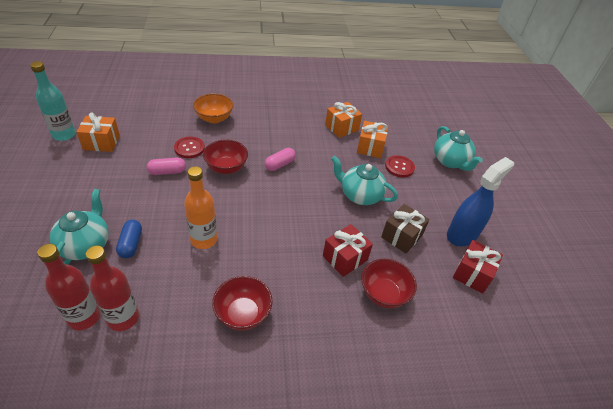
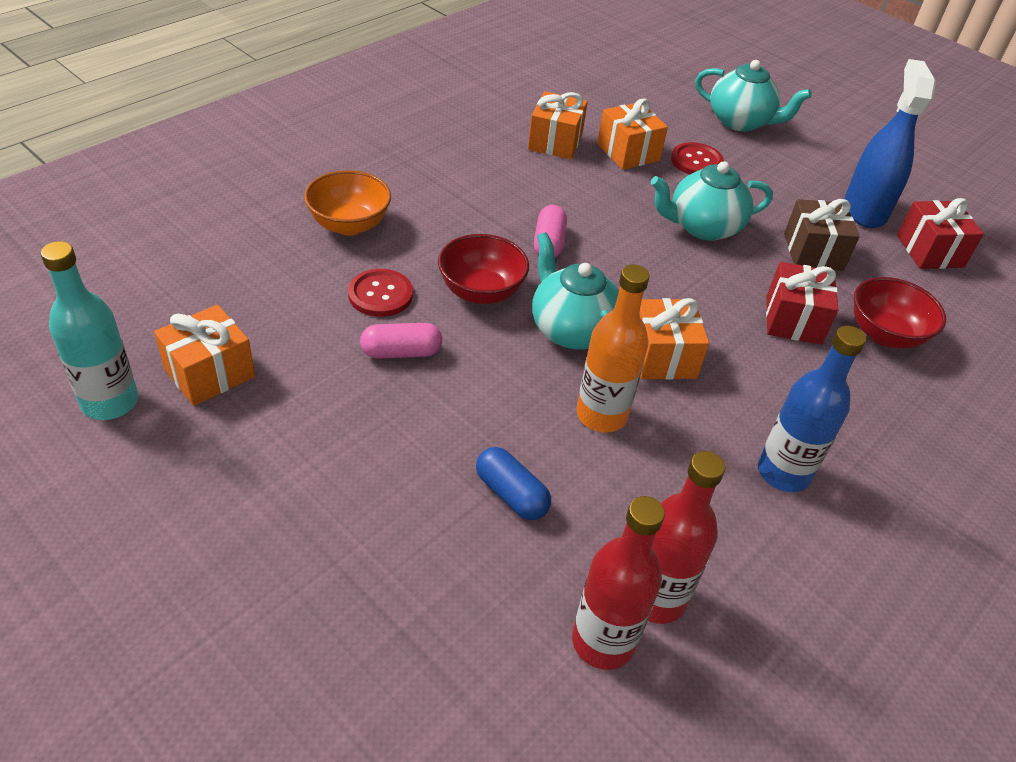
camera: 40 degrees left, 0 degrees up
turquoise teapot [50,189,109,265] -> turquoise teapot moved to [532,232,619,350]
pink capsule [147,158,186,175] -> pink capsule turned 45 degrees clockwise [360,323,442,359]
red bowl [212,276,273,330] -> blue bottle [758,326,866,492]
none -> orange gift [639,298,709,380]

